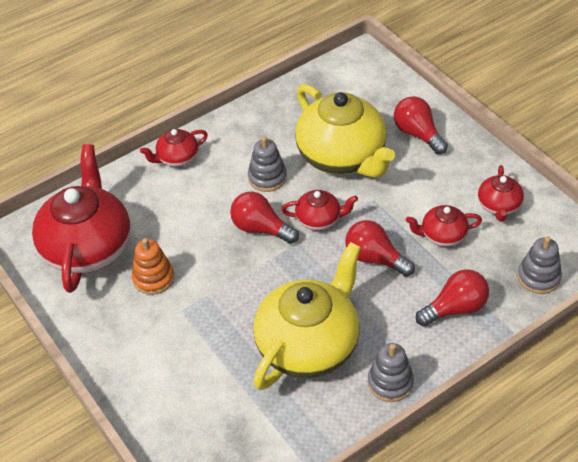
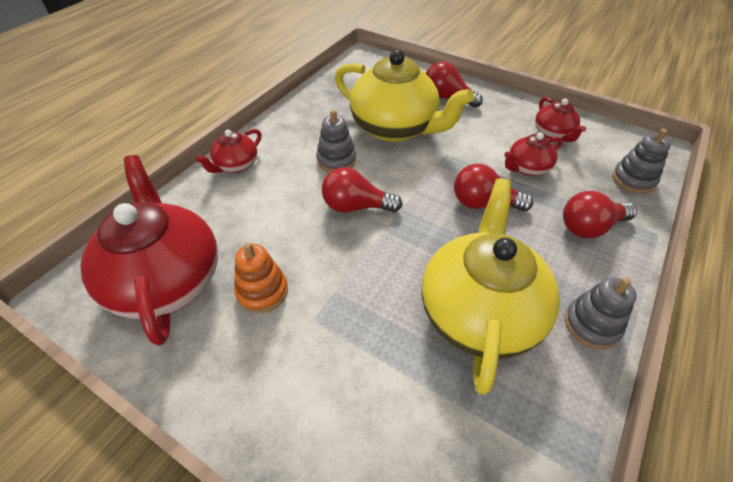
camera: 25 degrees left, 0 degrees up
red teapot [281,190,358,231] -> none
red light bulb [416,269,489,327] -> red light bulb turned 150 degrees counterclockwise [563,191,637,238]

